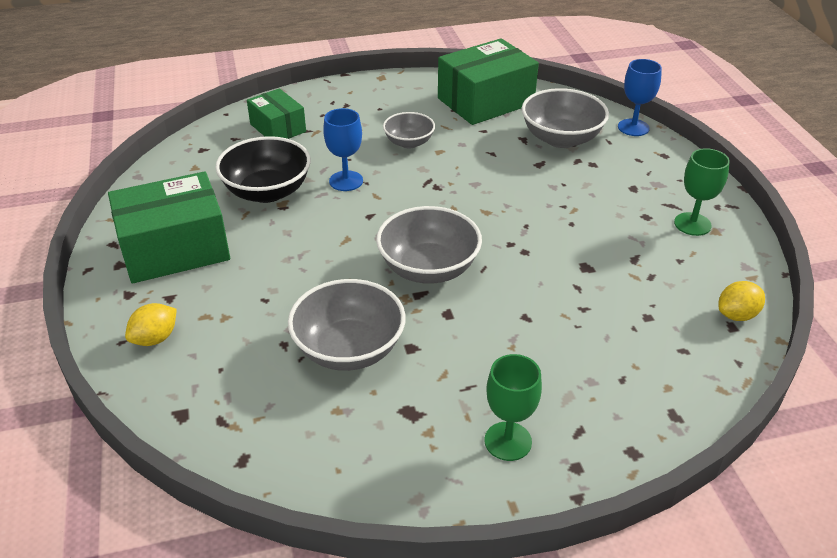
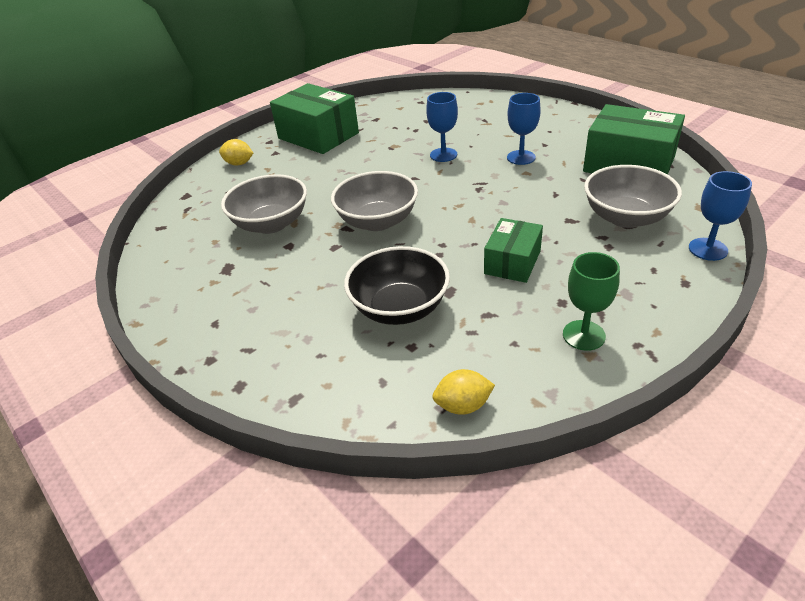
camera: 65 degrees right, 0 degrees up
black bowl [215,136,311,203] -> black bowl moved to [344,246,450,325]
green box [247,88,306,139] -> green box moved to [484,218,543,283]
grey bowl [383,112,435,148] -> blue goblet [507,93,541,165]
green goblet [484,354,542,461] -> none
yellow lemon [718,281,765,321] -> yellow lemon turned 45 degrees counterclockwise [432,369,495,415]

